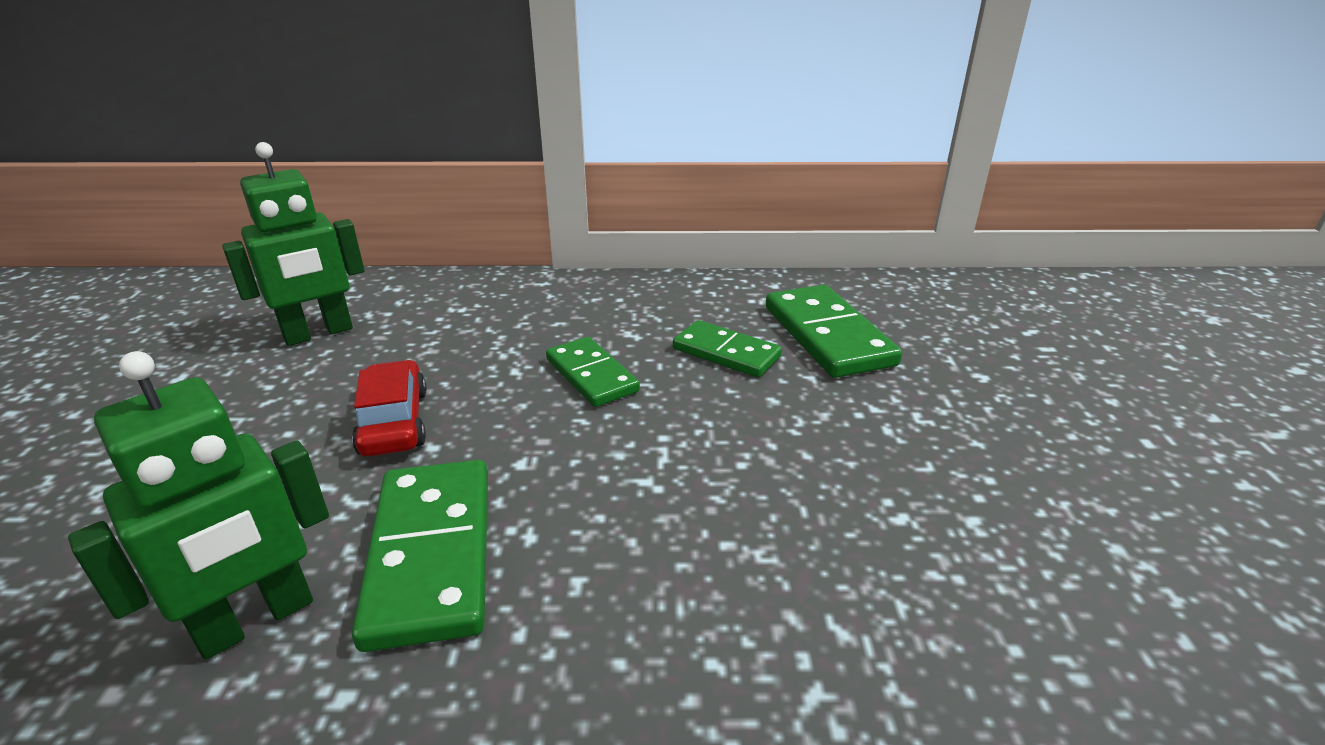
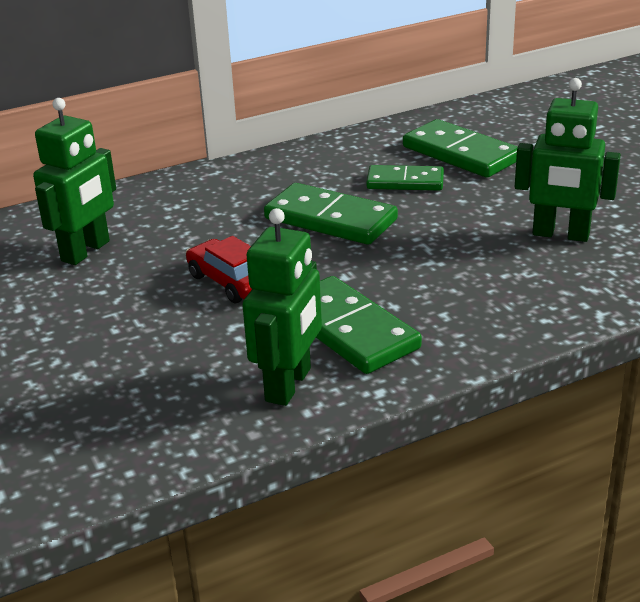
camera: 25 degrees left, 0 degrees up
green domino [546,337,640,407] -> green domino [264,183,398,245], size x1.54
none -> green robot [515,78,621,242]

